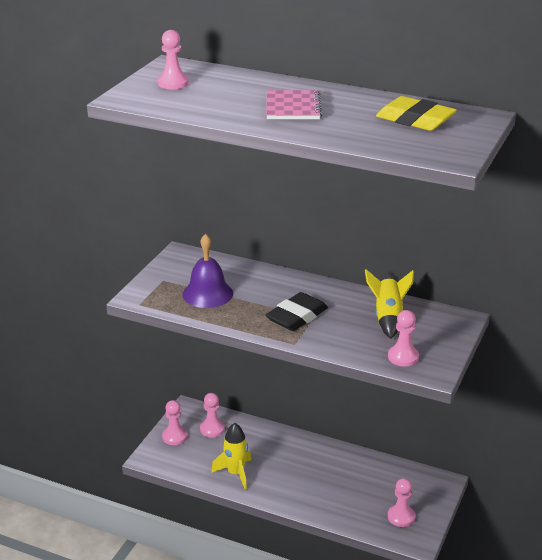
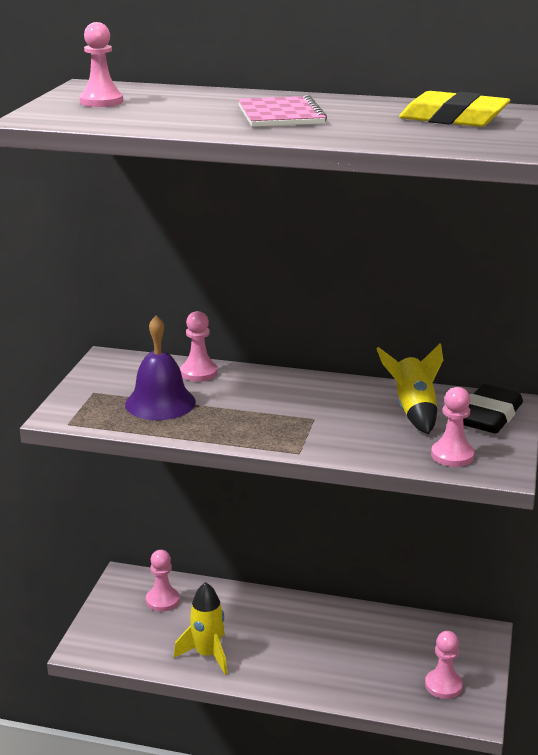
camera: 10 degrees left, 5 degrees down
pink pawn [162,400,187,445] -> pink pawn moved to [180,311,218,381]
black eraser [265,292,328,331] -> black eraser moved to [463,384,523,434]

